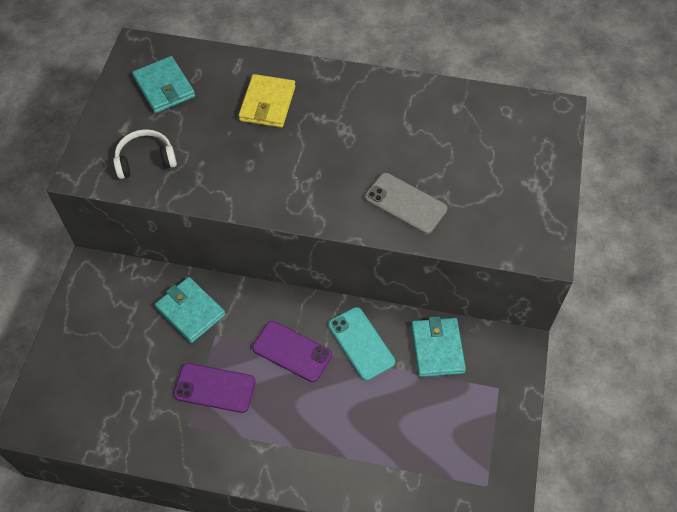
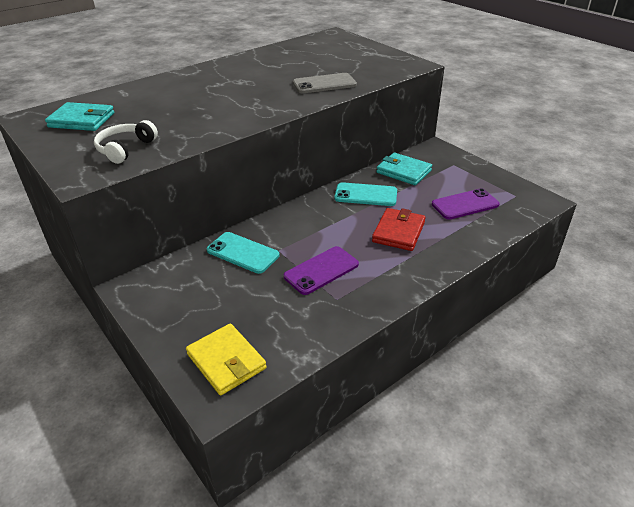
camera: 50 degrees left, 20 degrees down
turquoise wallet [155,277,226,343] -> turquoise phone [207,232,280,274]
yellow wallet [238,74,296,128] -> yellow wallet moved to [186,323,266,396]
purple phone [252,321,332,382] -> purple phone moved to [432,188,500,220]
none -> red wallet [372,208,426,251]

